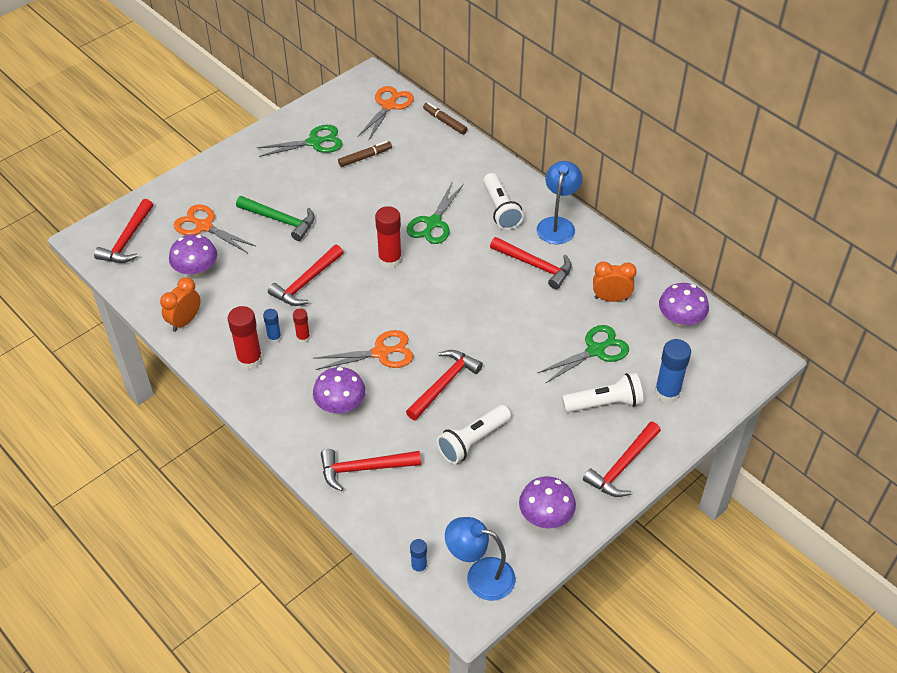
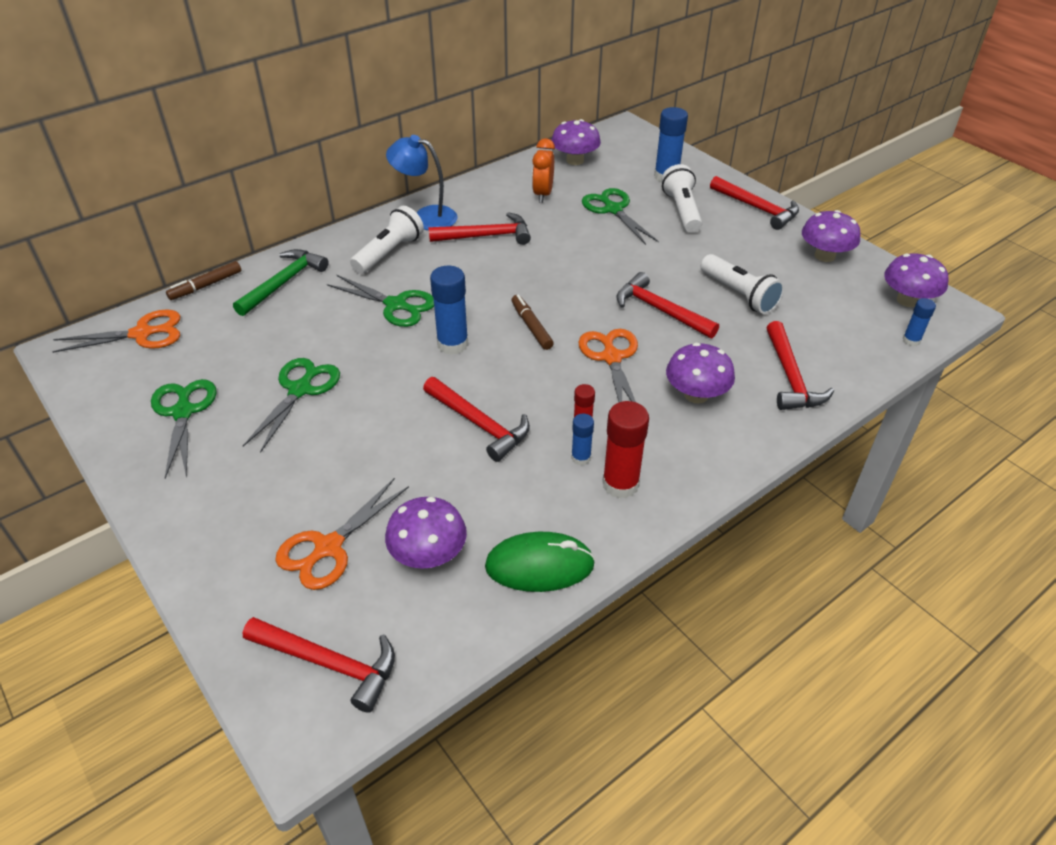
camera: 85 degrees left, 5 degrees down
orange clock [160,277,200,332] -> green mouse [485,532,595,592]
green hammer [236,196,315,241] -> green hammer moved to [233,249,329,316]
brown marker [338,141,392,167] -> brown marker moved to [511,295,554,350]
orange scissors [358,86,414,141] -> orange scissors turned 135 degrees clockwise [52,309,180,353]
red glue stick [375,206,402,268] -> blue glue stick [430,265,468,355]
blue lamp [445,517,516,601] -> purple mushroom [884,253,949,307]
white flashlight [483,173,524,230] -> white flashlight turned 45 degrees counterclockwise [350,206,424,274]
red hammer [490,237,572,289] -> red hammer turned 45 degrees clockwise [428,212,531,245]
none -> green scissors [243,358,340,453]

